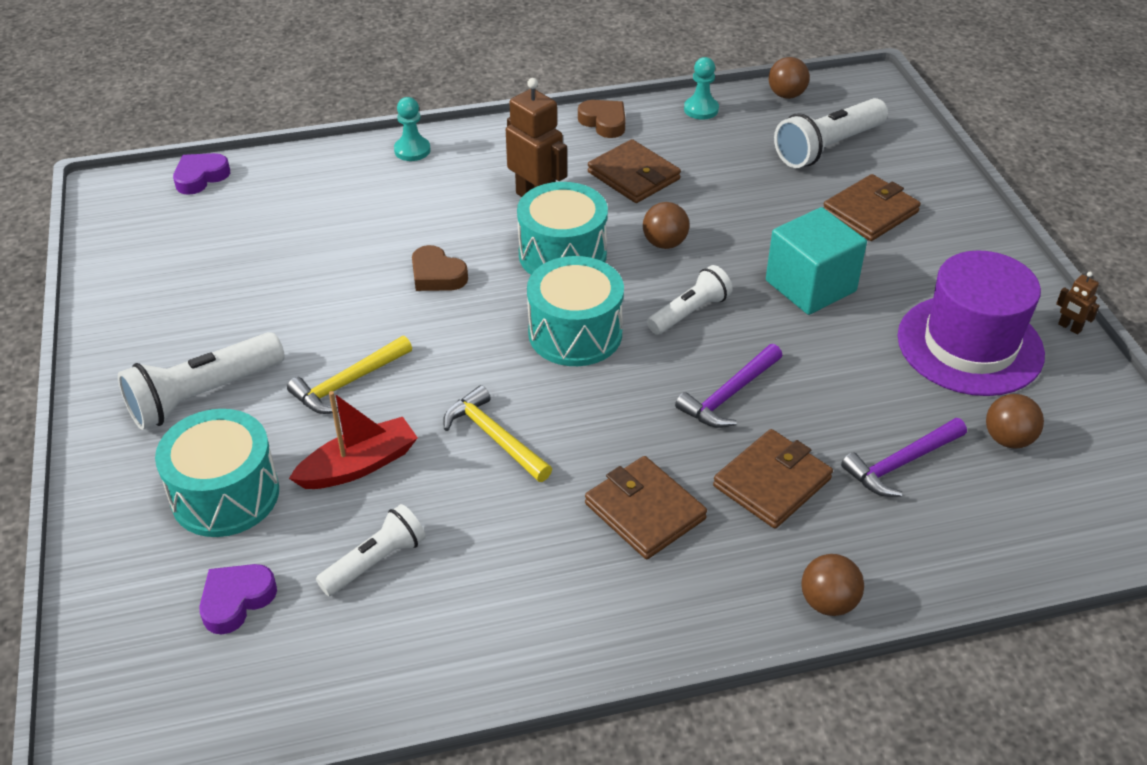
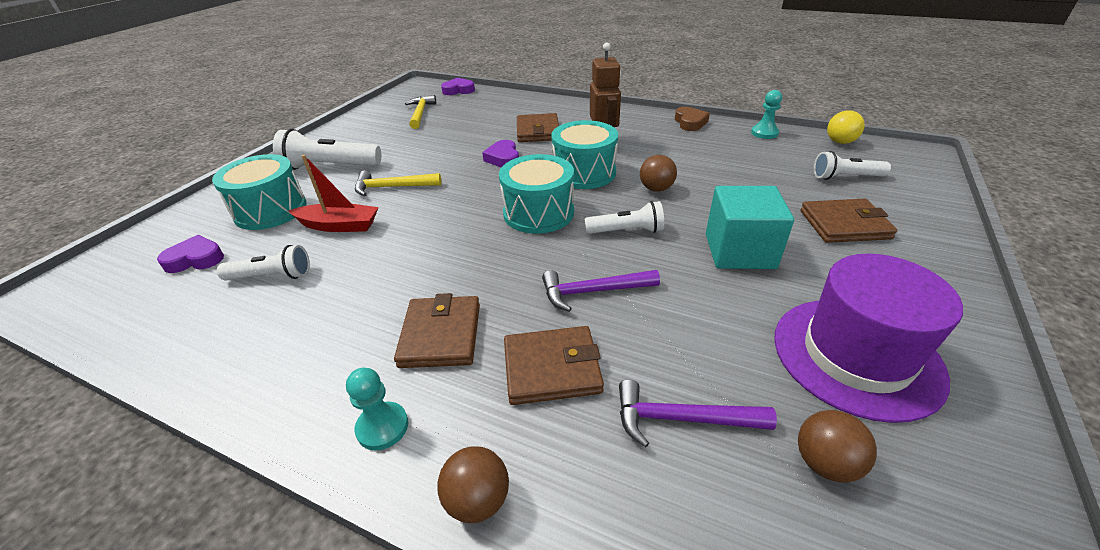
camera: 40 degrees right, 5 degrees down
turquoise pawn [394,97,430,161] -> turquoise pawn moved to [346,368,408,450]
brown heart [412,245,468,291] -> purple heart [482,140,519,167]
yellow hammer [443,385,552,482] -> yellow hammer moved to [405,95,436,129]
brown wallet [588,139,681,203] -> brown wallet moved to [517,113,559,142]
brown ball [769,57,810,99] -> yellow ball [827,110,865,144]
white flashlight [774,98,888,168] -> white flashlight [814,151,891,180], size x0.63
brown robot [1056,272,1100,335] -> none

